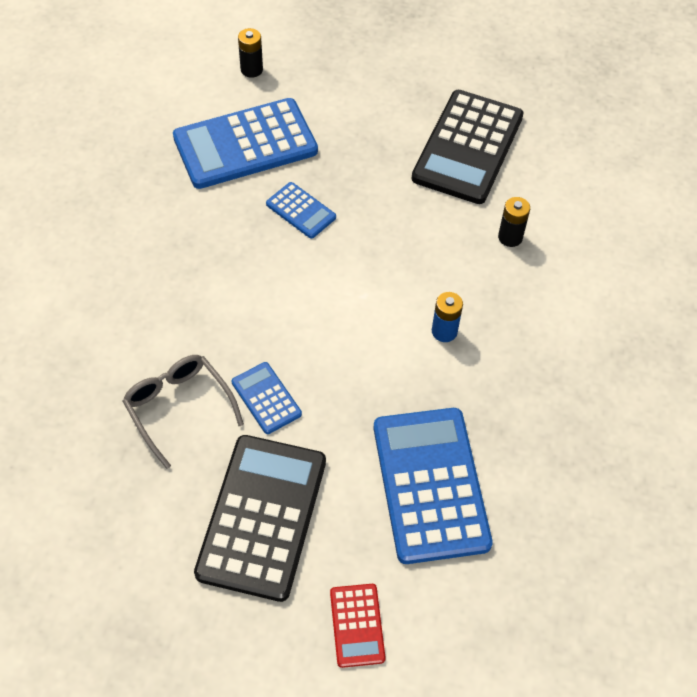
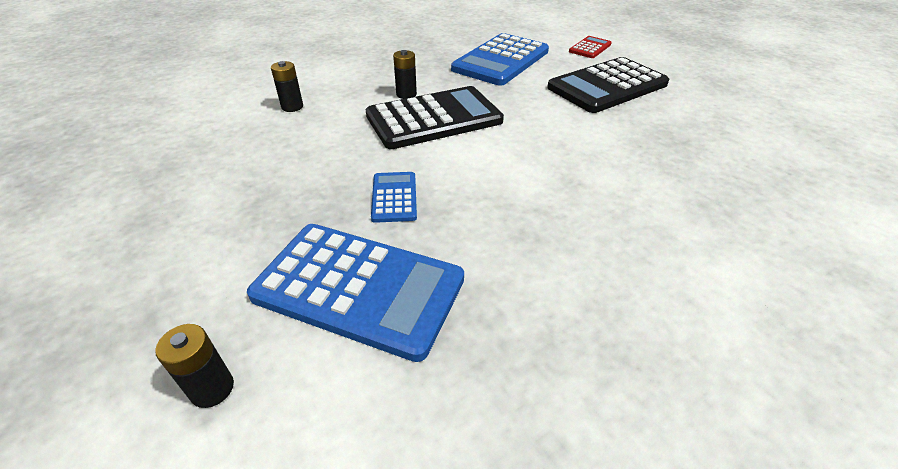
camera: 135 degrees left, 15 degrees down
grey glasses [123,355,244,469] -> none
blue calculator [232,362,302,434] -> none
black calculator [411,90,524,204] -> black calculator moved to [366,86,504,149]
blue battery [432,292,463,342] -> black battery [393,50,417,99]

